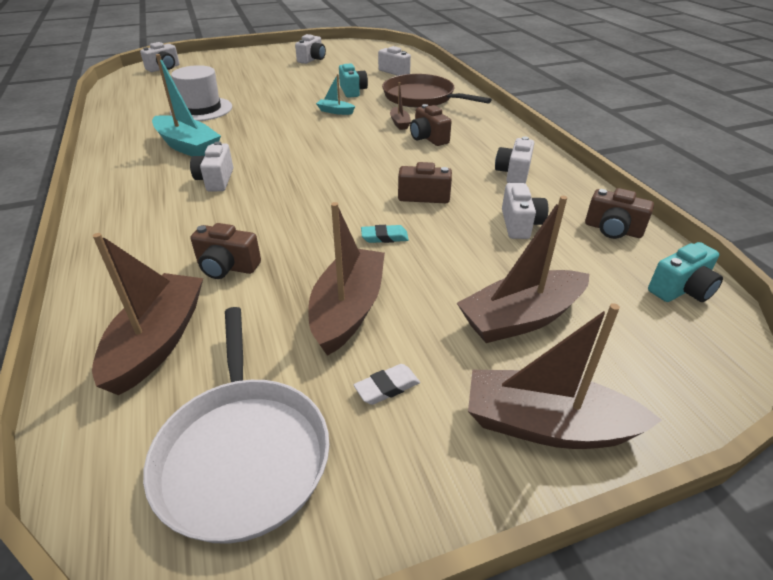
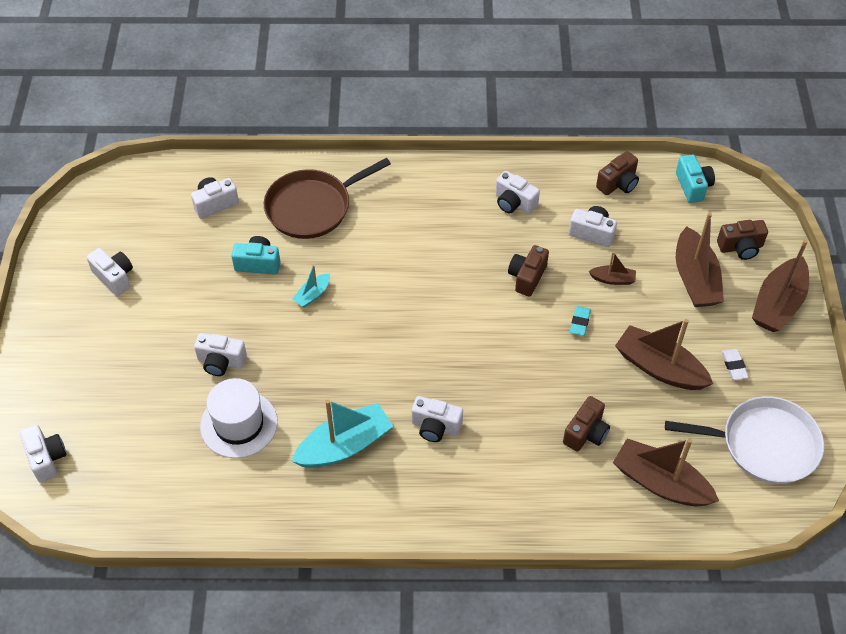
camera: 70 degrees left, 15 degrees up
brown boat [390,82,411,130] -> brown boat moved to [589,252,636,285]
brown camera [410,104,452,146] -> brown camera moved to [717,220,768,260]
none -> white camera [194,333,247,376]

